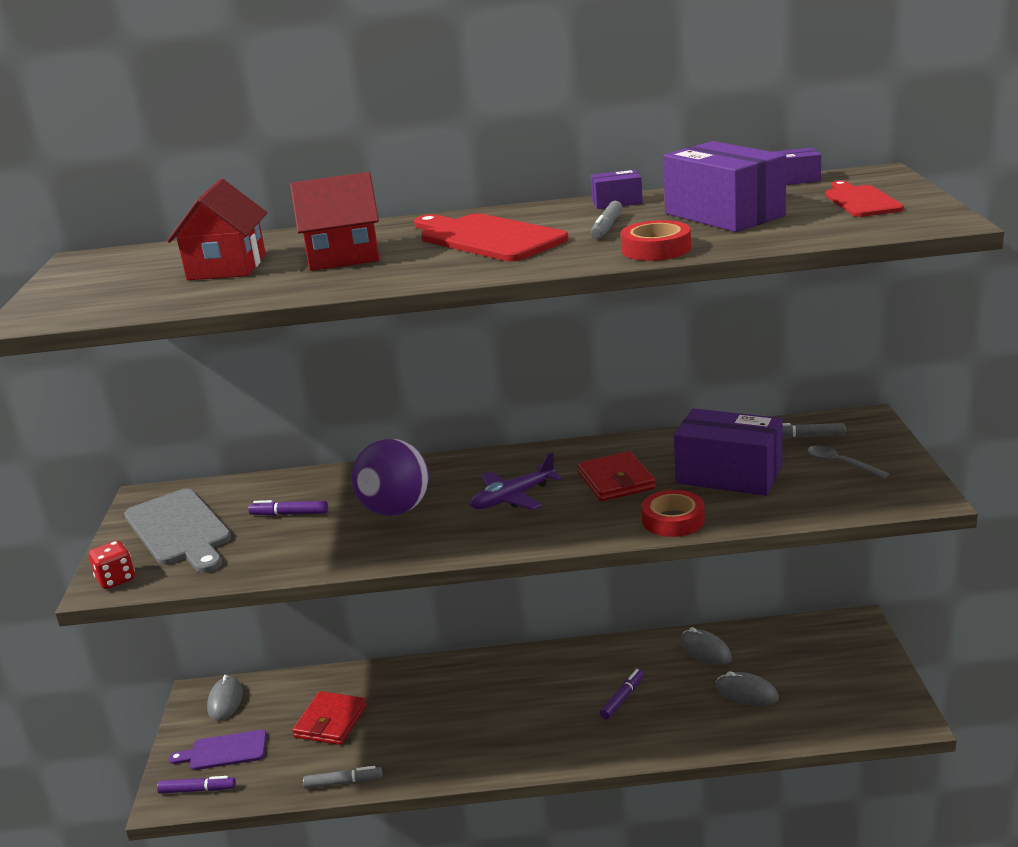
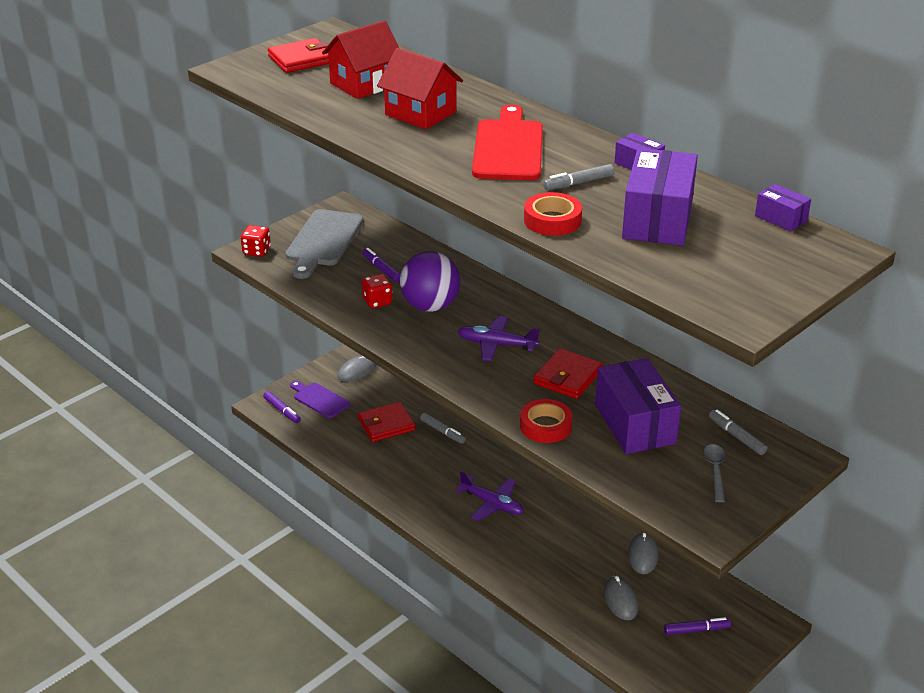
camera: 45 degrees right, 10 degrees up
grey marker [303,766,382,789] -> grey marker moved to [420,413,466,444]
purple marker [600,669,644,719] -> purple marker moved to [664,617,731,635]
red cutting board [825,181,904,217] -> none
none -> red wallet [268,38,329,73]
none -> red dice [362,274,392,308]
none -> purple plane [455,471,524,521]

